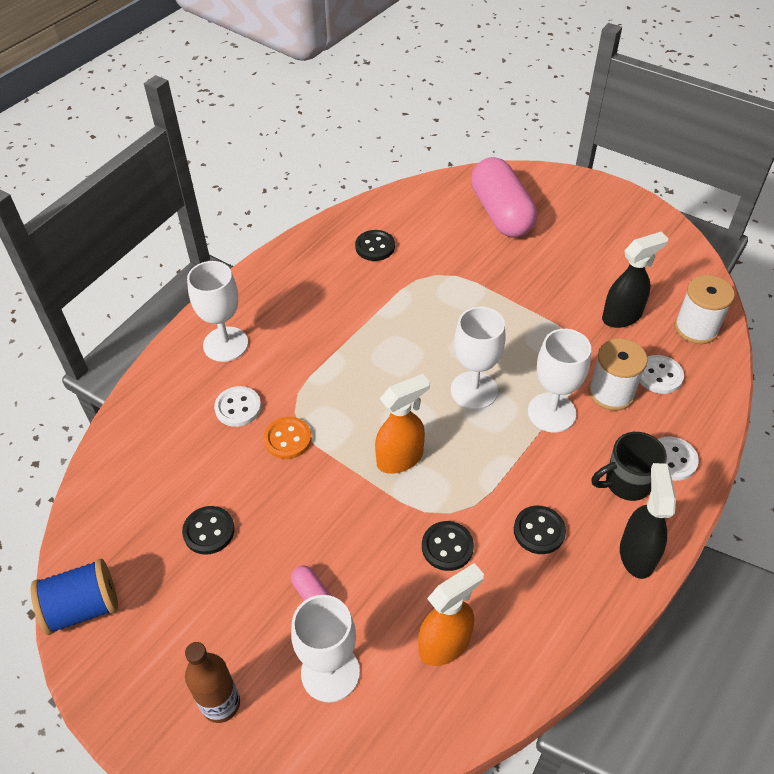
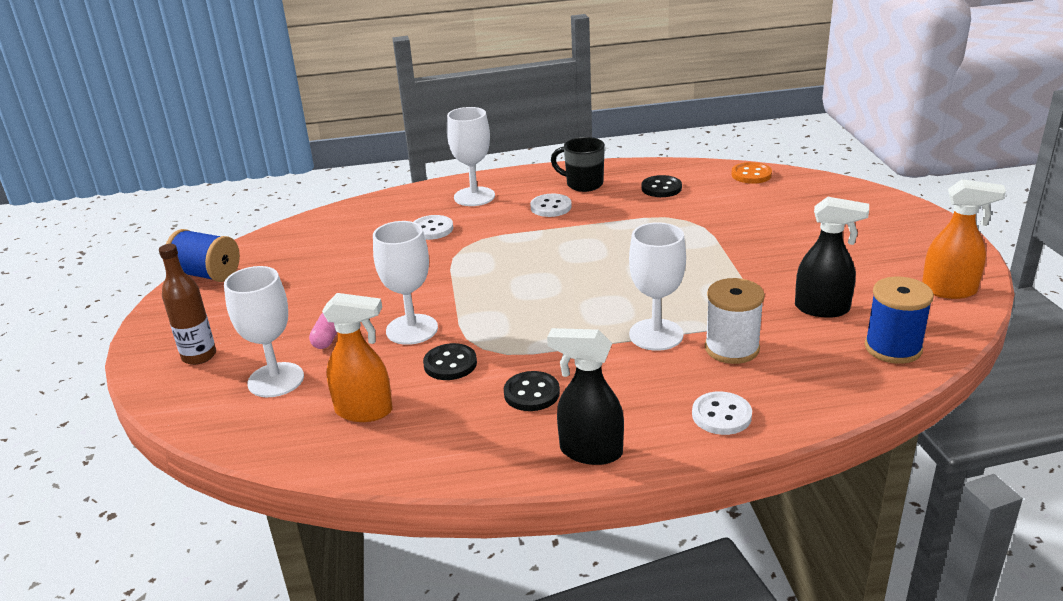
camera: 45 degrees right, 20 degrees down
black button [182,506,235,555] -> none
orange button [264,417,312,459] -> orange button moved to [731,162,772,184]
orange spray bottle [375,374,430,474] -> orange spray bottle moved to [922,179,1006,299]
white goblet [451,307,505,410] -> white goblet moved to [373,221,438,345]
pink capsule [471,157,537,238] -> none
black mug [591,432,667,501] -> black mug moved to [551,137,605,192]
black spray bottle [620,463,676,579] -> black spray bottle turned 120 degrees counterclockwise [547,328,624,465]
white button [640,355,684,394] -> white button moved to [530,194,572,217]
white spool [674,275,735,344] -> blue spool [865,277,934,364]

